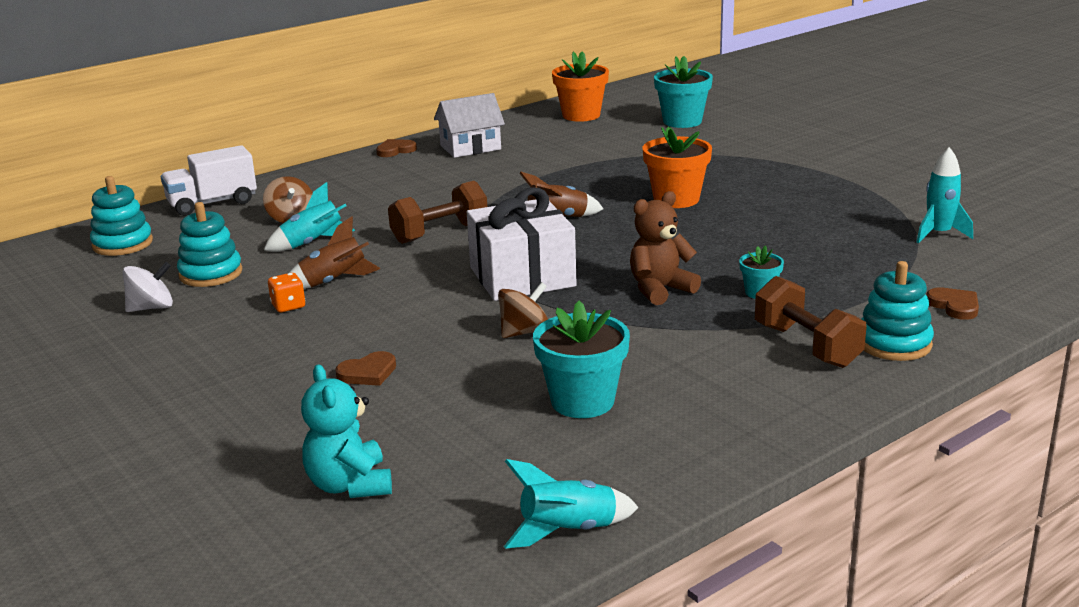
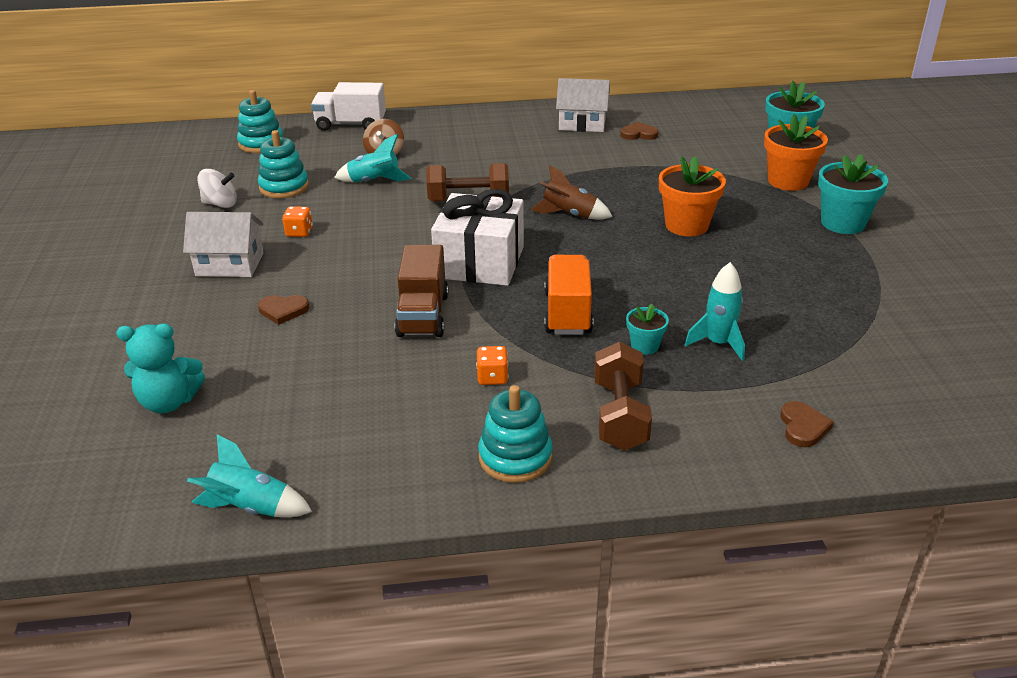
camera: 30 degrees right, 10 degrees up
brown rocket [289,216,380,289] -> none
turquoise teddy bear [301,364,392,498] -> turquoise teddy bear turned 105 degrees counterclockwise [116,323,205,413]
brown heart [376,139,417,157] -> brown heart moved to [620,122,659,140]
brown spinning top [498,282,548,338] -> brown truck [395,245,448,337]
turquoise flower pot [533,301,630,418] -> turquoise flower pot moved to [818,154,888,234]
orange flower pot [552,51,609,122] -> orange flower pot moved to [764,114,828,191]
brown teddy bear [630,191,701,305] -> orange truck [544,255,593,335]
turquoise stacking toy [862,261,934,361] -> turquoise stacking toy moved to [478,385,552,483]
turquoise rocket [916,147,973,243] -> turquoise rocket moved to [685,262,745,361]
none -> white house [183,212,264,277]
none -> orange dice [476,346,508,385]

